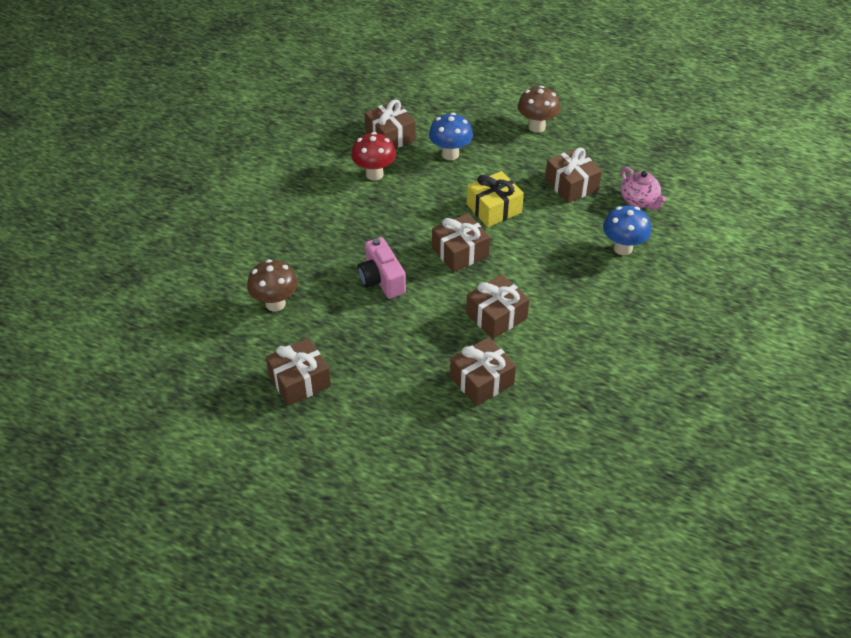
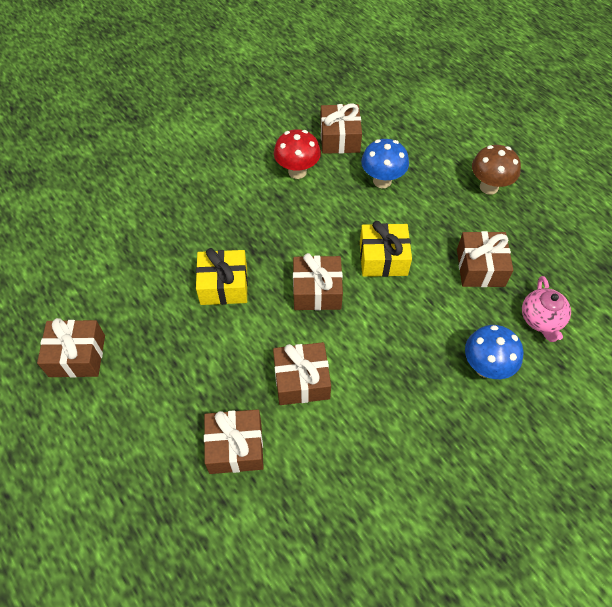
camera: 30 degrees right, 10 degrees up
brown mushroom [247,259,298,312] -> none
pink camera [357,237,406,299] -> yellow gift [196,248,248,305]

